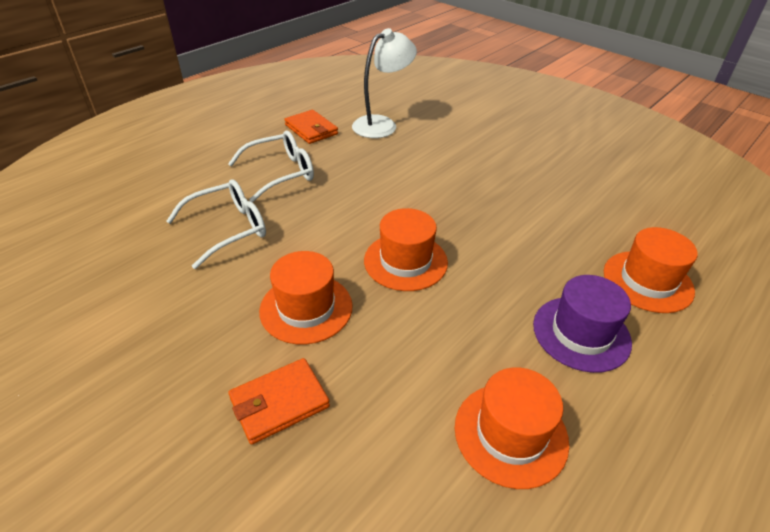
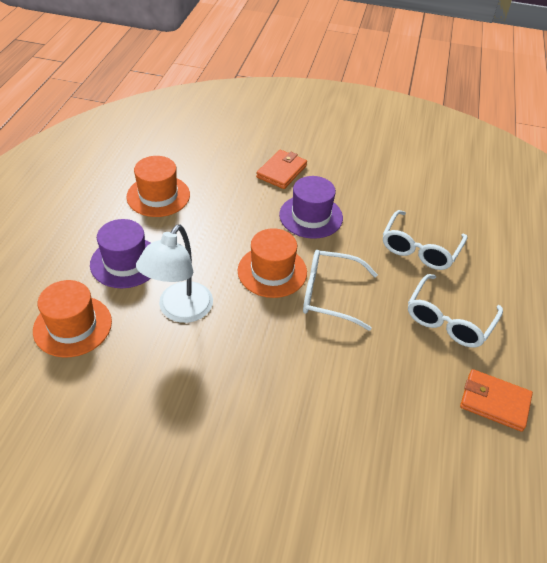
camera: 150 degrees right, 5 degrees up
orange hat [259,251,353,345] -> purple hat [279,176,343,239]
white lamp [352,28,417,138] -> white lamp moved to [136,224,213,323]
none -> white glasses [303,250,378,331]

